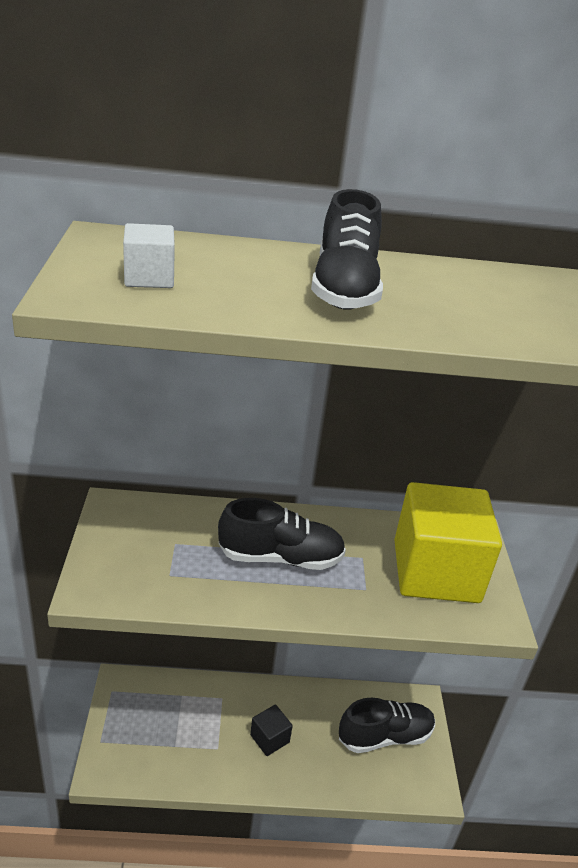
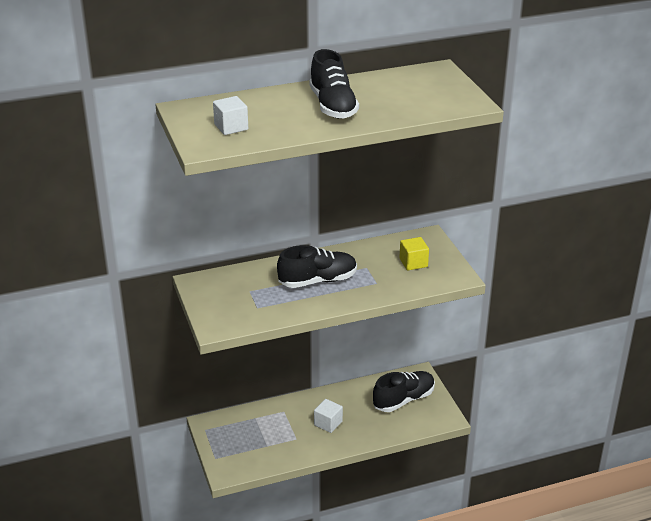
camera: 15 degrees left, 0 degrees up
black cube [250,705,293,756] -> white cube [314,399,343,433]
yellow cube [394,482,502,603] -> yellow cube [399,237,429,270], size x0.44

